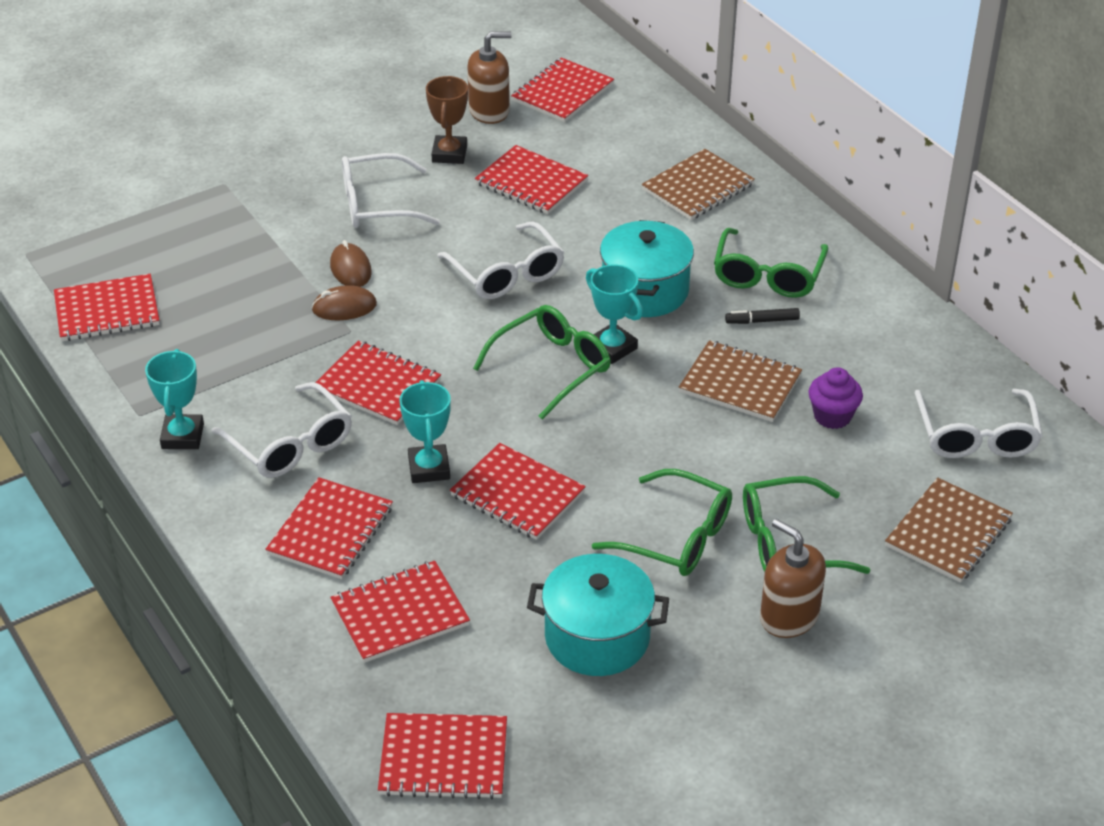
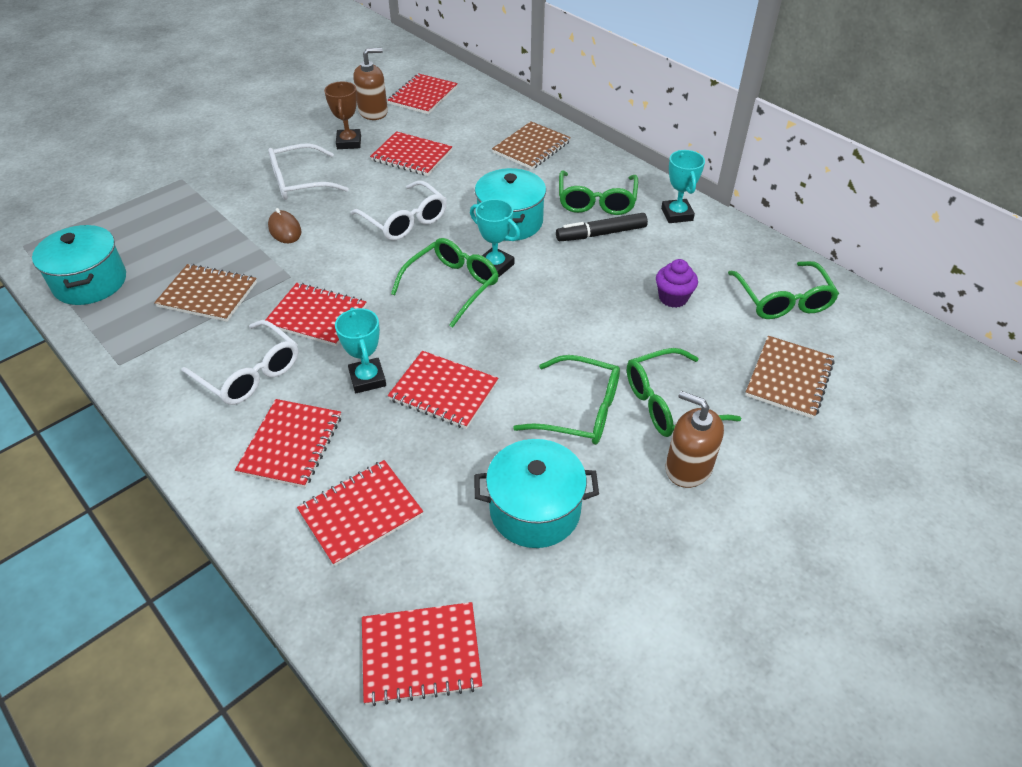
camera: 10 degrees left, 5 degrees up
red notebook [54,274,159,341] -> turquoise pot [32,225,126,305]
turquoise trophy [145,349,204,449] -> turquoise trophy moved to [661,150,705,223]
brown mouse [311,285,377,320] -> none
brown notebook [679,340,802,422] -> brown notebook moved to [154,264,257,322]
black marker [725,308,800,324] -> black marker [556,213,648,241], size x1.68
white glasses [914,389,1043,458] -> green glasses [728,261,839,319]

